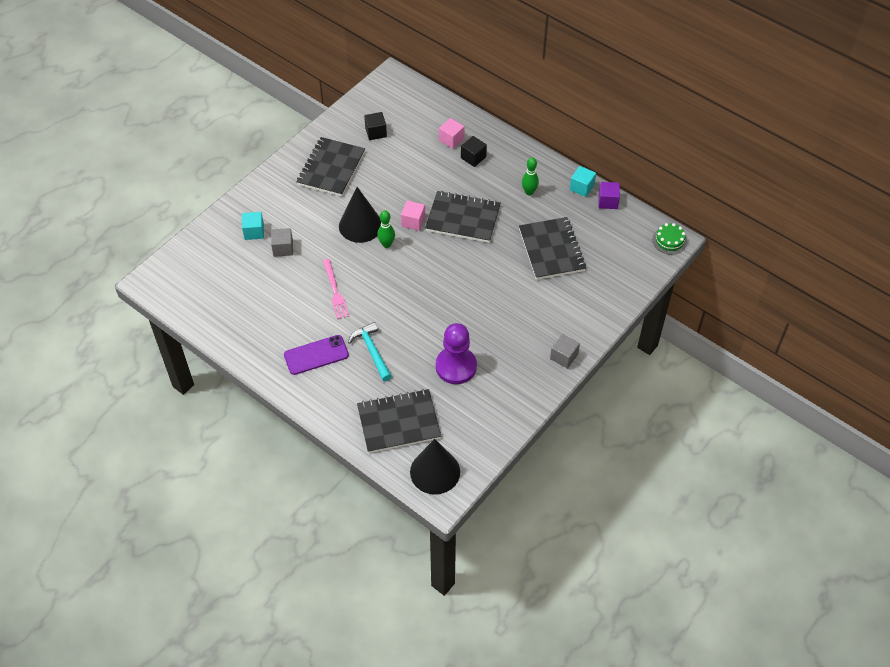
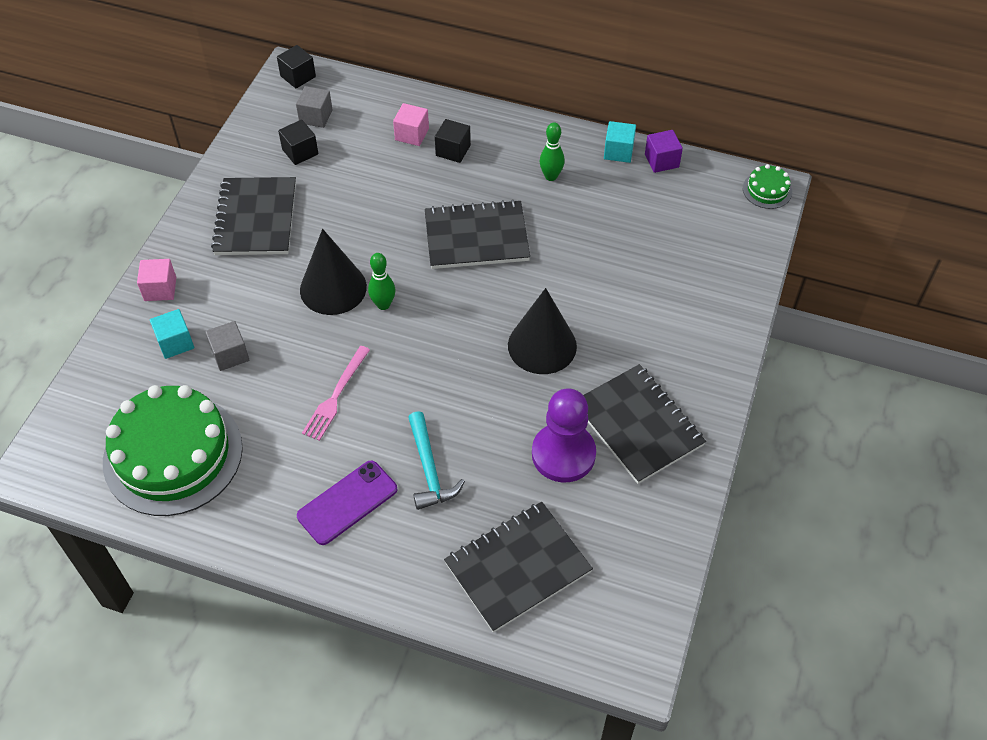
camera: 20 degrees left, 0 degrees up
pink fork [323,259,349,319] -> pink fork turned 60 degrees clockwise [302,346,370,441]
turquoise hammer [348,322,392,381] -> turquoise hammer turned 150 degrees counterclockwise [408,411,465,510]
pink cube [401,201,425,231] -> pink cube moved to [137,259,176,301]
black cone [410,439,460,495] -> black cone moved to [508,288,577,374]
black notebook [519,217,586,280] -> black notebook moved to [584,364,706,484]
grey cube [550,334,580,369] -> grey cube moved to [296,86,333,128]
none -> green cake [103,385,243,516]
none -> black cube [277,45,316,89]

